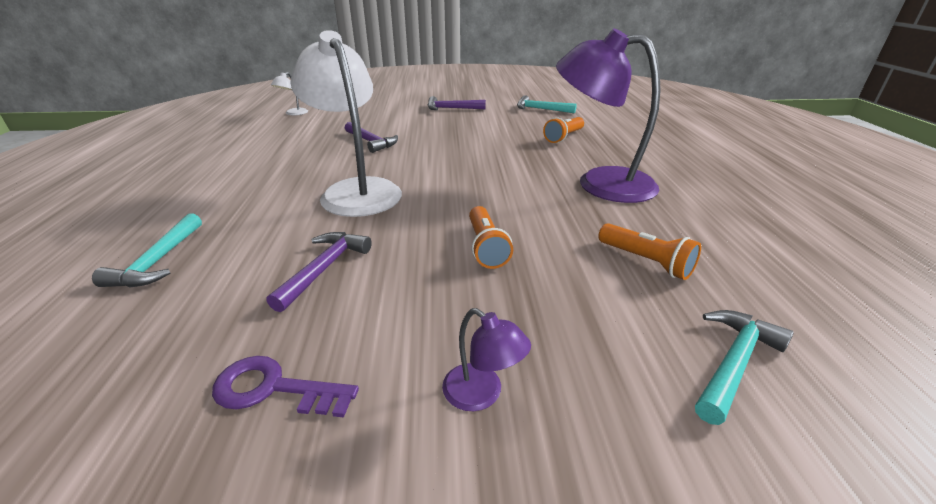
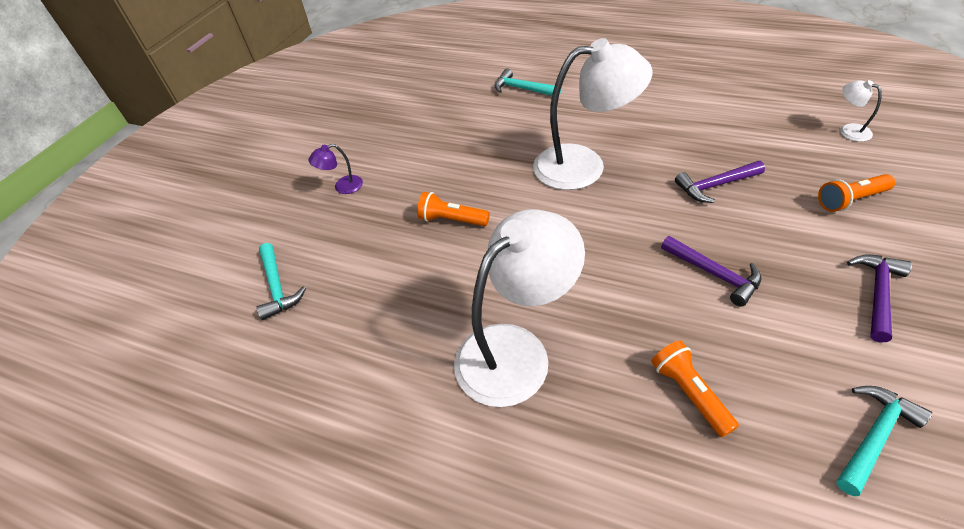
camera: 120 degrees right, 15 degrees up
purple key [212,356,359,418] -> none
purple hammer [267,232,372,312] -> purple hammer moved to [661,236,762,307]
purple lamp [556,28,661,203] -> white lamp [454,209,585,407]
orange flashlight [598,223,701,280] -> orange flashlight moved to [818,174,895,212]

